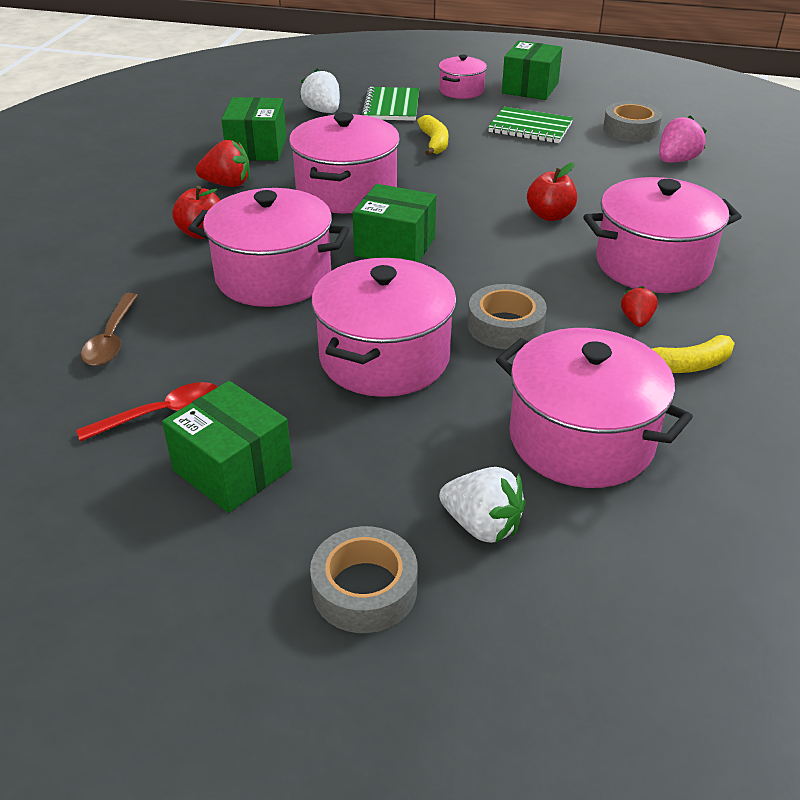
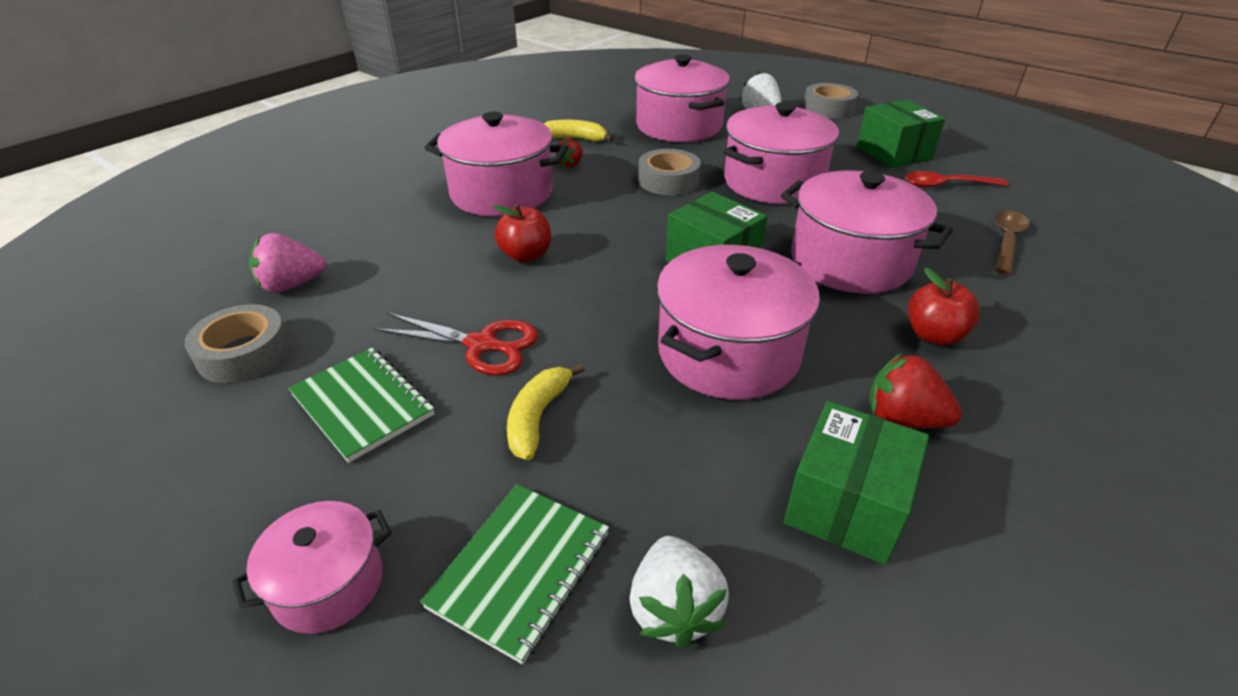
camera: 155 degrees left, 0 degrees up
green box [502,41,562,100] -> none
none -> red scissors [374,313,538,376]

